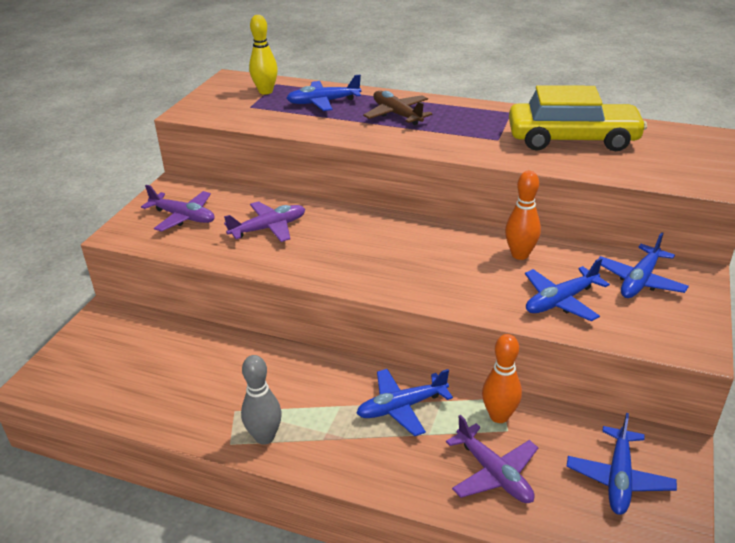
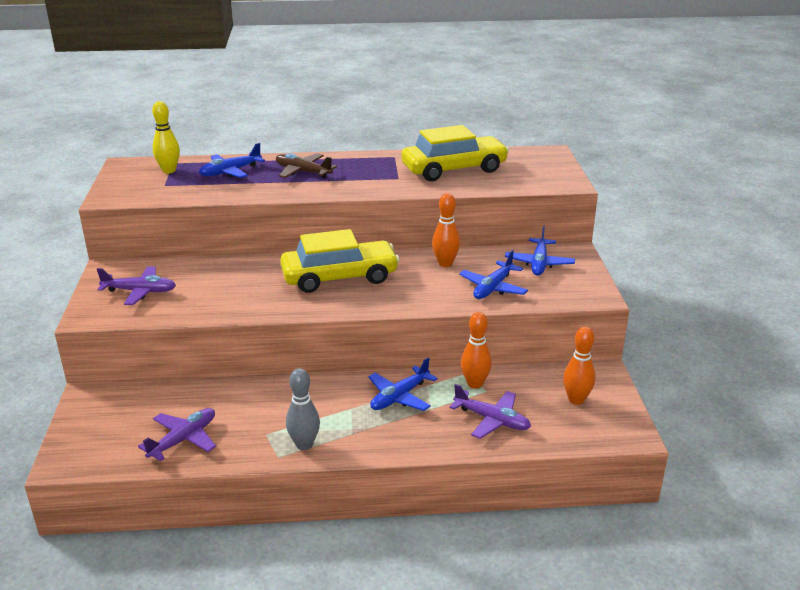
camera: 25 degrees left, 5 degrees down
purple plane [224,201,305,242] -> purple plane moved to [138,408,216,461]
blue plane [566,413,677,515] -> orange bowling pin [563,327,595,405]
none -> yellow car [280,229,400,293]

